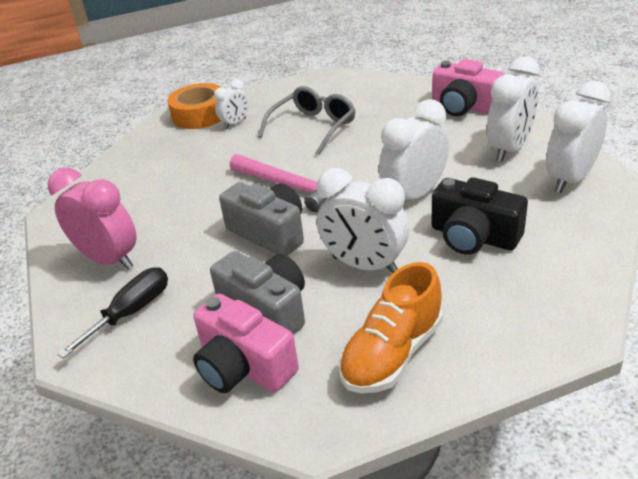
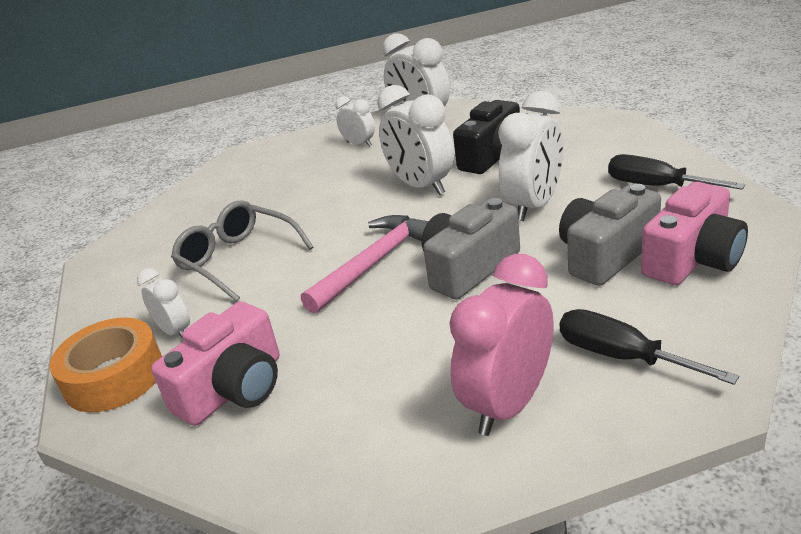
camera: 85 degrees left, 5 degrees down
orange shoe [339,262,443,393] -> black screwdriver [608,154,745,190]
pink camera [432,59,505,116] -> pink camera moved to [151,302,279,426]
white clock [487,56,540,162] -> white clock [335,96,375,147], size x0.55

